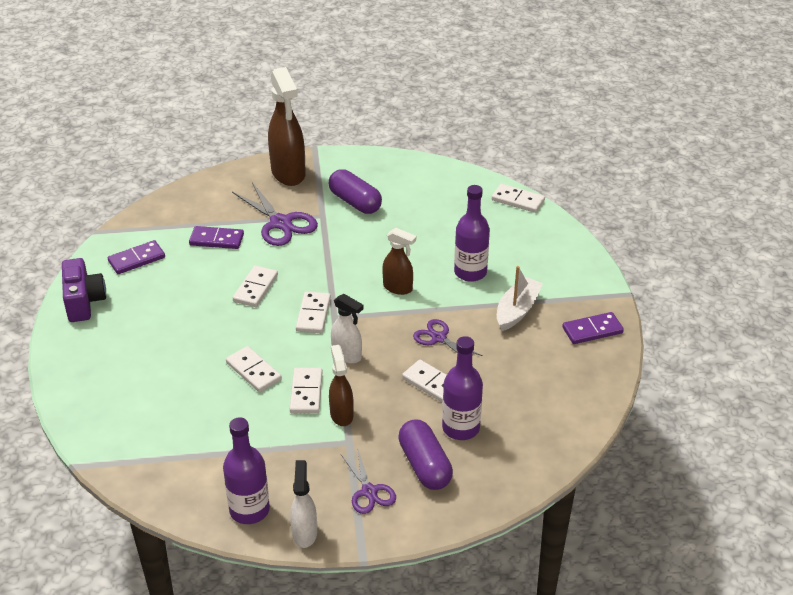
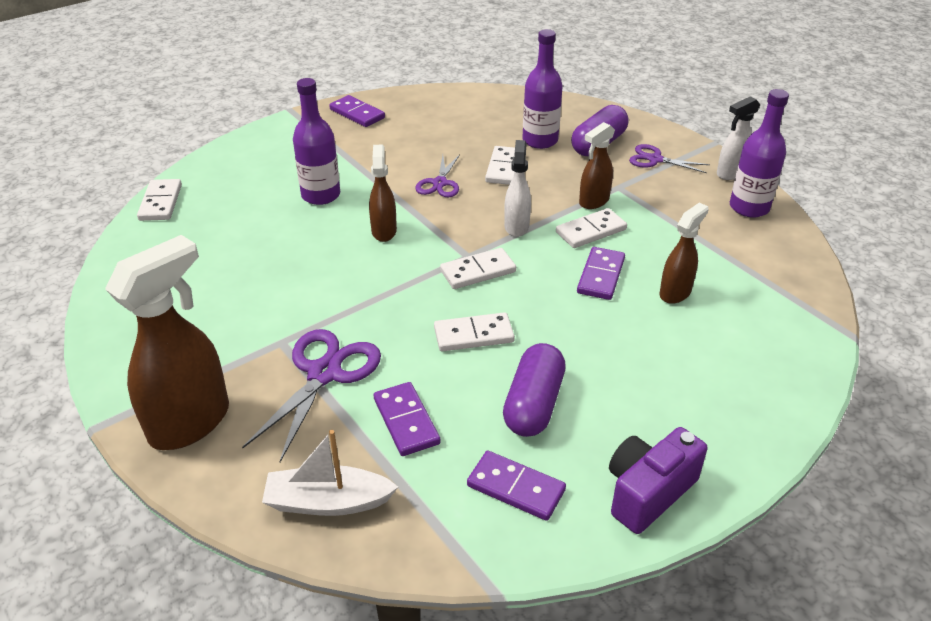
camera: 120 degrees left, 0 degrees up
white domino [226,346,282,392] -> purple domino [577,247,625,300]
purple capsule [328,169,382,214] -> purple capsule moved to [503,343,566,437]
purple scissors [341,450,396,514] -> purple scissors turned 105 degrees counterclockwise [629,144,710,173]
white boat [497,266,543,331] -> white boat moved to [262,430,398,516]
none -> brown spray bottle [659,203,709,304]

